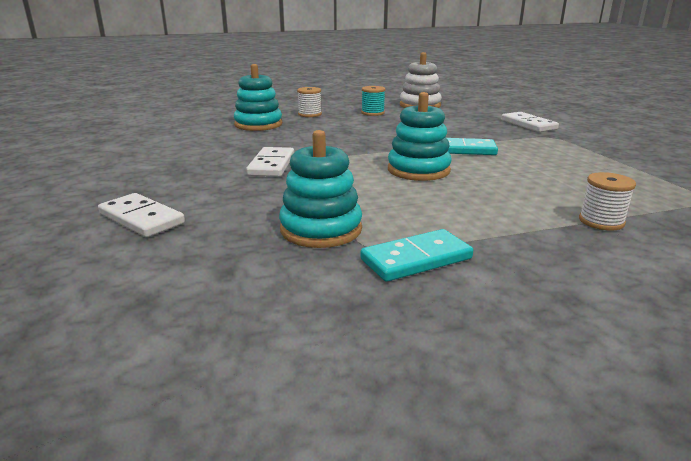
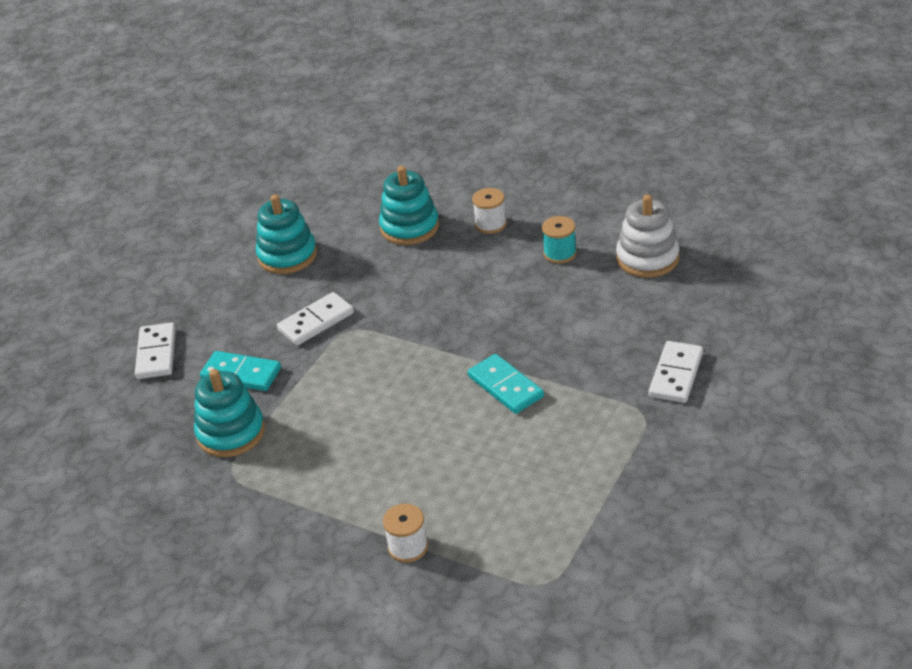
camera: 50 degrees right, 15 degrees up
turquoise domino [360,229,473,282] -> turquoise domino moved to [200,351,281,391]
turquoise stacking toy [388,92,452,181] -> turquoise stacking toy moved to [256,194,317,274]

